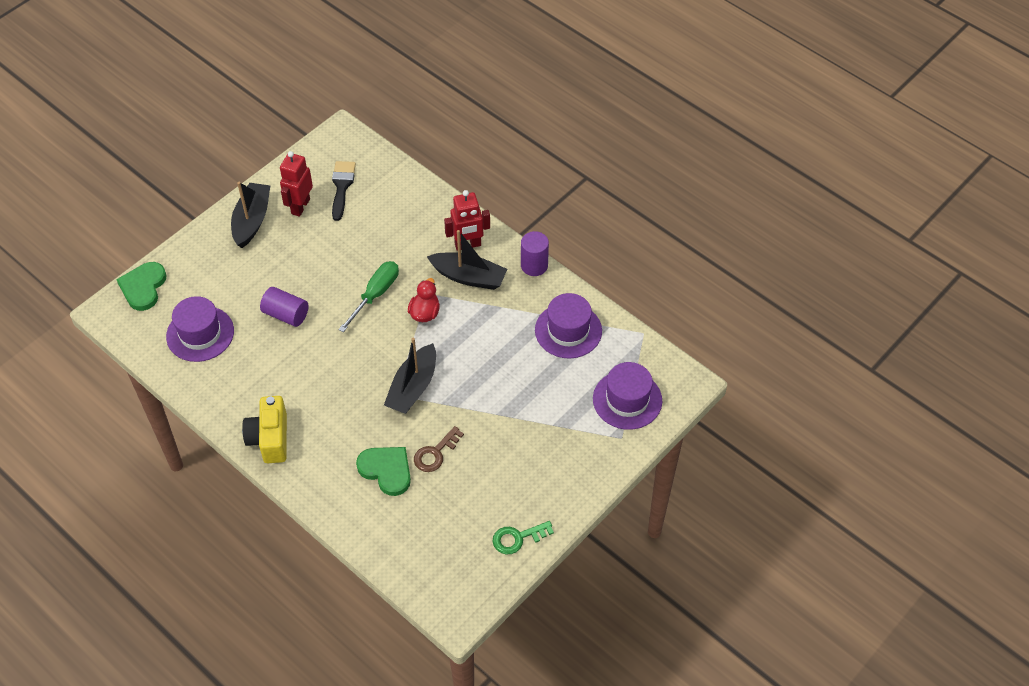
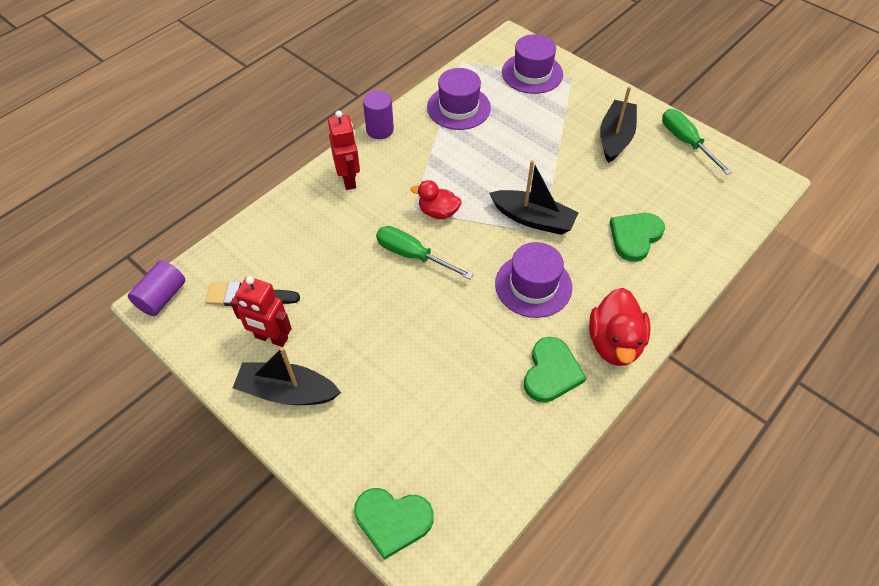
camera: 90 degrees left, 0 degrees up
purple hat [166,296,234,362] -> purple hat moved to [495,242,572,318]
yellow camera [242,396,287,463] -> red duck [589,288,651,366]
purple cylinder [260,287,309,327] -> purple cylinder moved to [128,260,185,316]
brown key [414,426,464,472] -> none
black boat [427,230,507,290] -> black boat moved to [600,86,637,163]
green key [493,521,554,554] -> green screwdriver [662,109,732,175]
none -> green heart [524,337,586,402]

